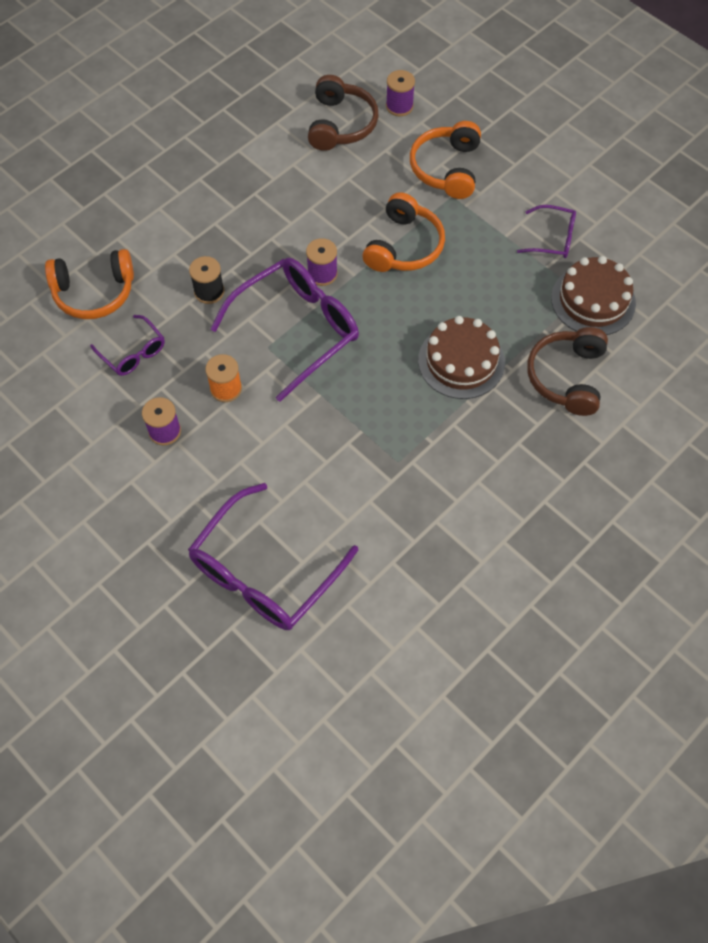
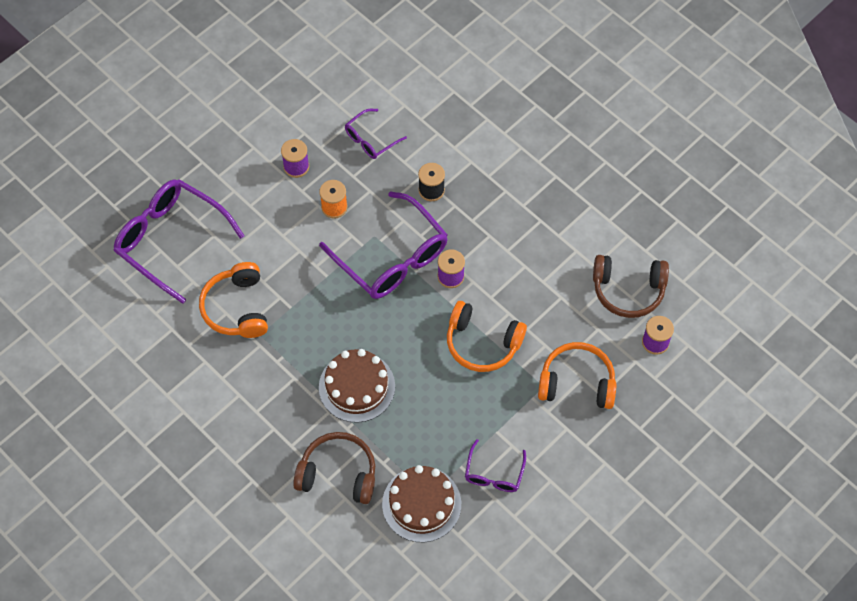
camera: 90 degrees right, 0 degrees up
orange headphones [45,249,134,319] -> orange headphones moved to [199,262,268,338]

